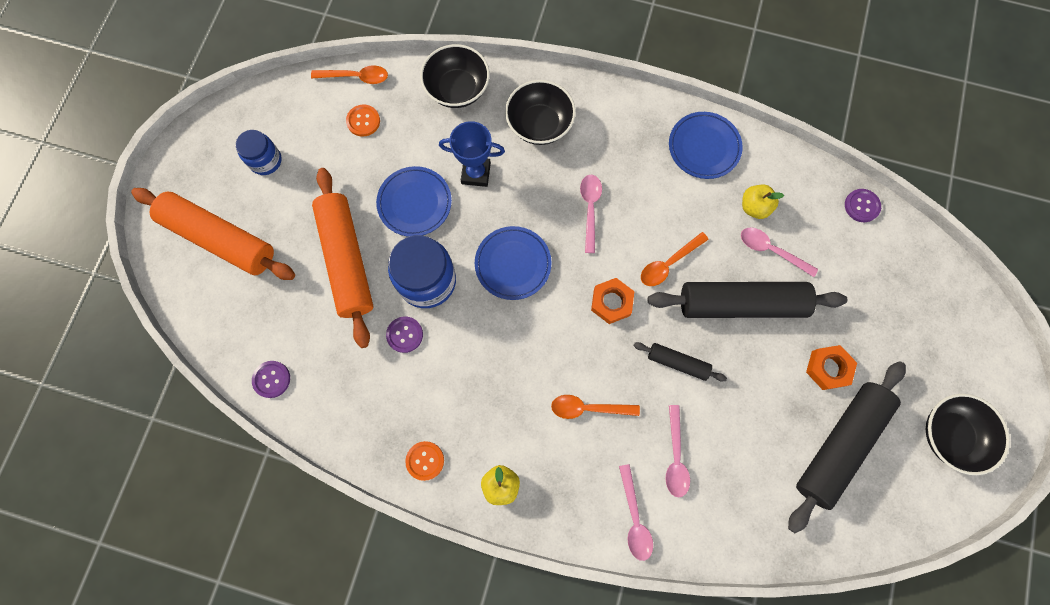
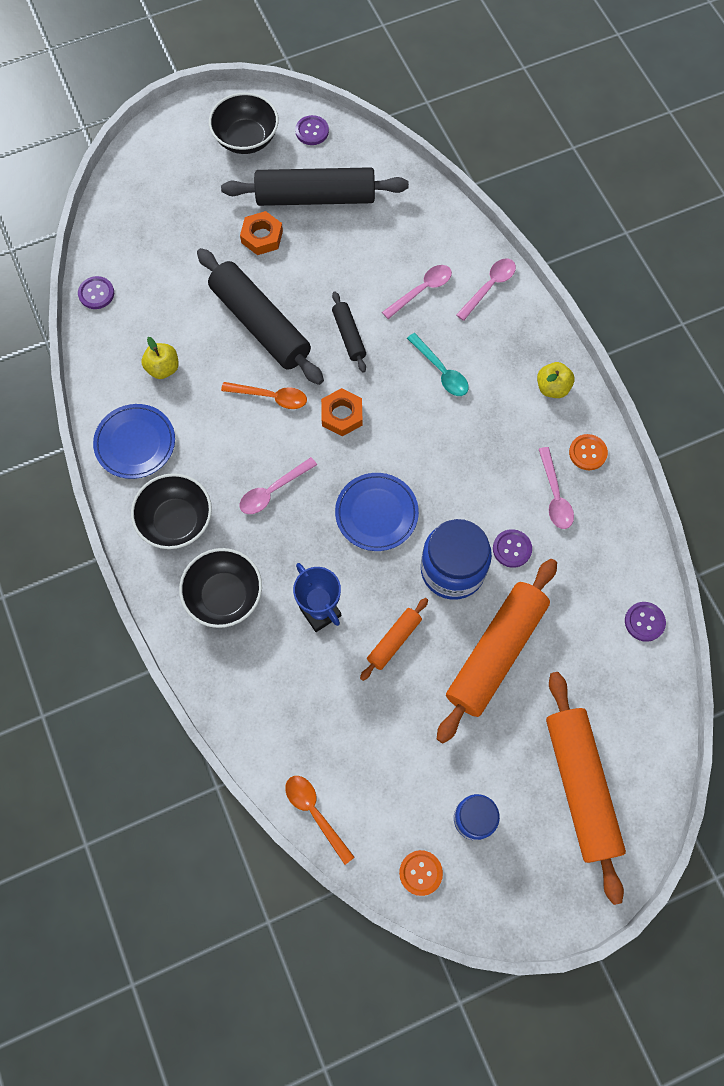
camera: 130 degrees left, 5 degrees down
orange button [346,104,380,137] -> orange button moved to [399,850,443,896]
blue plate [376,166,452,237] -> orange rolling pin [360,598,428,681]
black bowl [420,44,490,108] -> black bowl moved to [131,473,212,549]
orange spoon [551,395,640,419] -> turquoise spoon [407,333,469,396]
pink spoon [741,228,818,277] -> pink spoon moved to [539,447,574,529]
none -> purple button [295,115,329,145]

